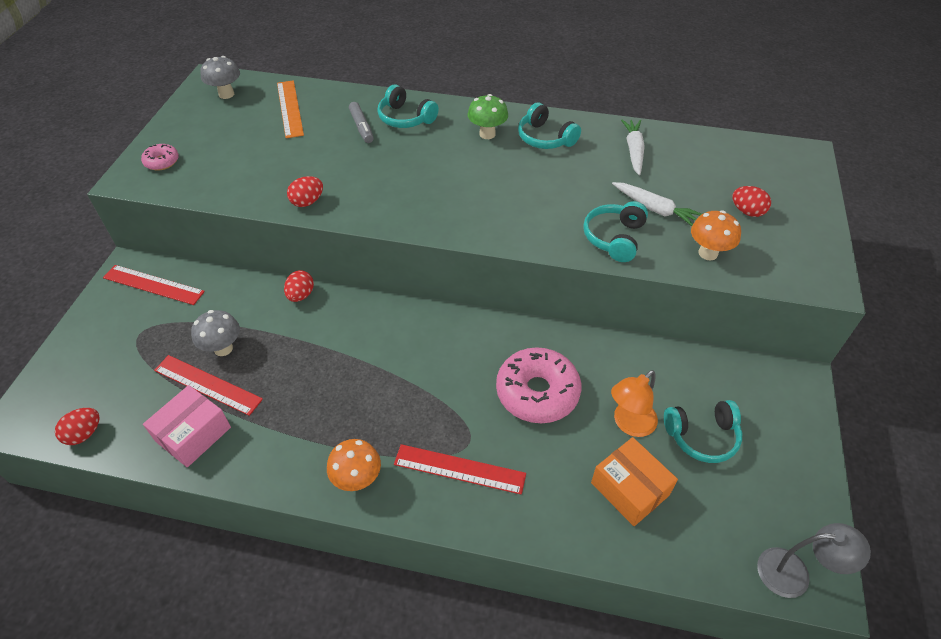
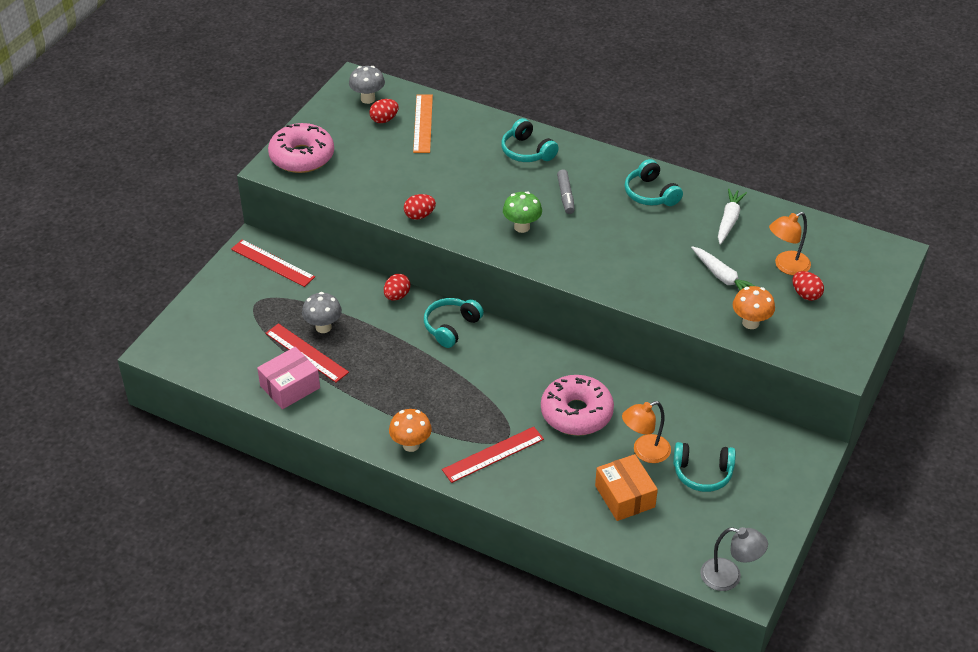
camera: 15 degrees right, 5 degrees down
red egg [55,408,100,445] -> red egg moved to [369,99,398,123]
pink donut [141,144,179,170] -> pink donut [268,123,334,173], size x2.08
grey marker [349,102,374,143] -> grey marker moved to [557,169,575,214]
red ruler [394,444,526,495] -> red ruler turned 60 degrees counterclockwise [442,427,544,483]
green mushroom [468,94,508,139] -> green mushroom moved to [503,191,542,233]
turquoise headphones [583,201,648,262] -> turquoise headphones moved to [424,298,484,348]
none -> orange lamp [769,212,811,275]

